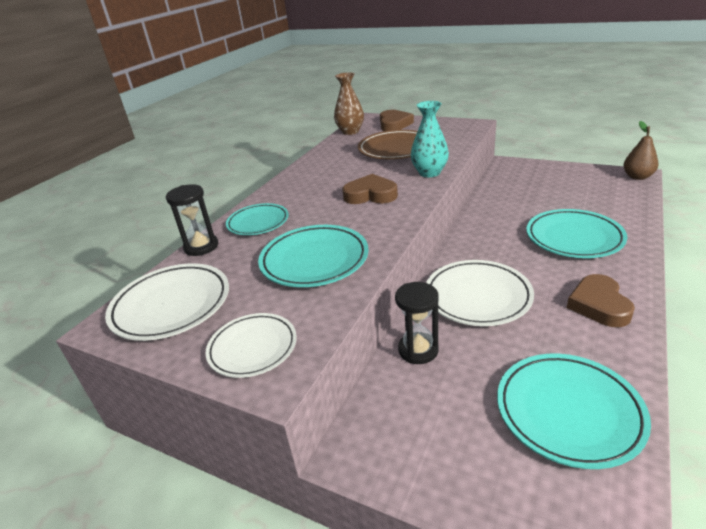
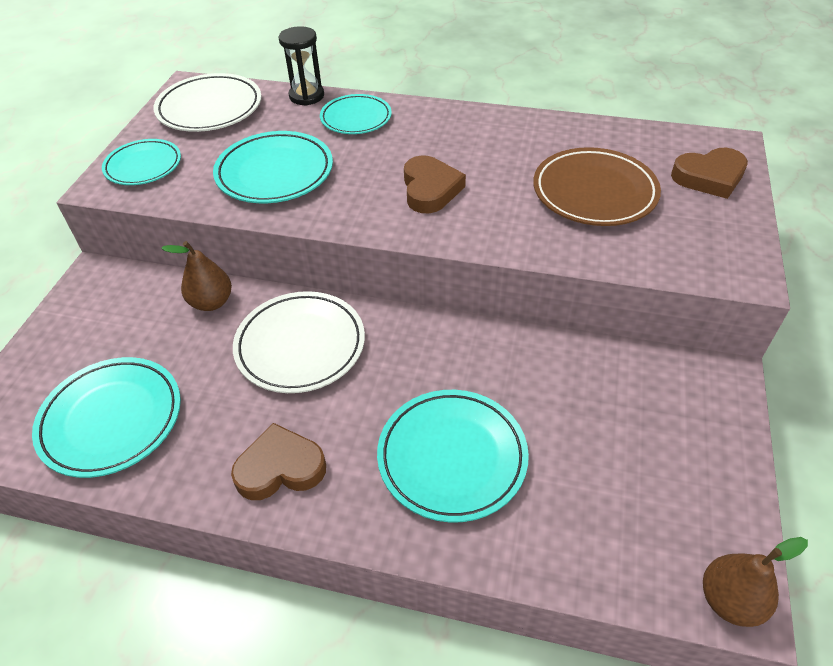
camera: 75 degrees right, 15 degrees up
white plate [206,313,297,378] -> turquoise plate [102,139,181,185]
brown vase [334,72,364,135] -> none
black hourglass [395,282,439,364] -> brown pear [161,241,232,311]
turquoise vase [411,101,449,177] -> none

